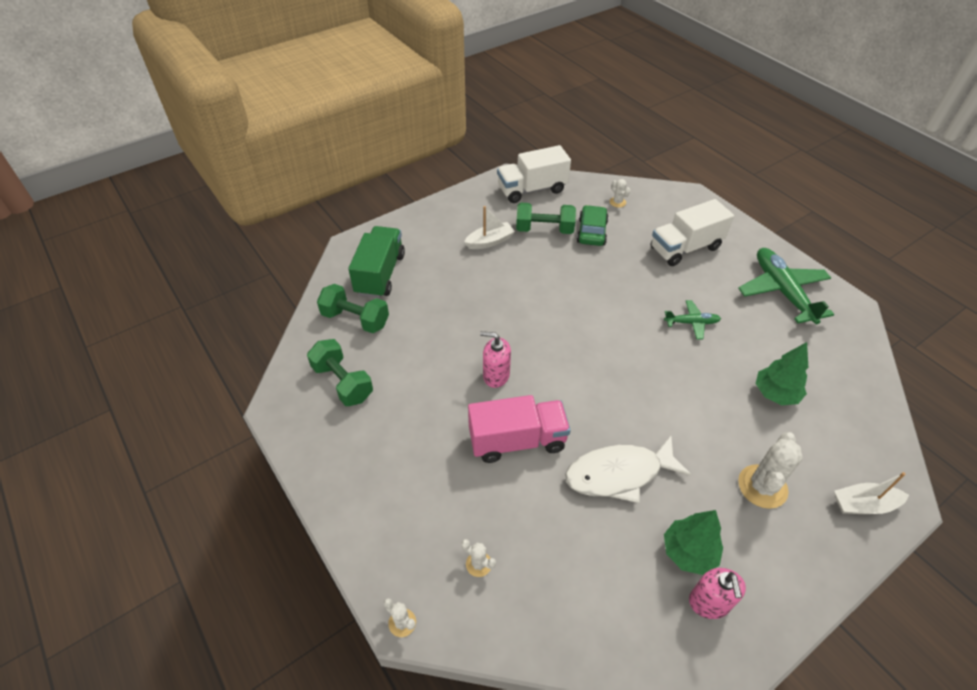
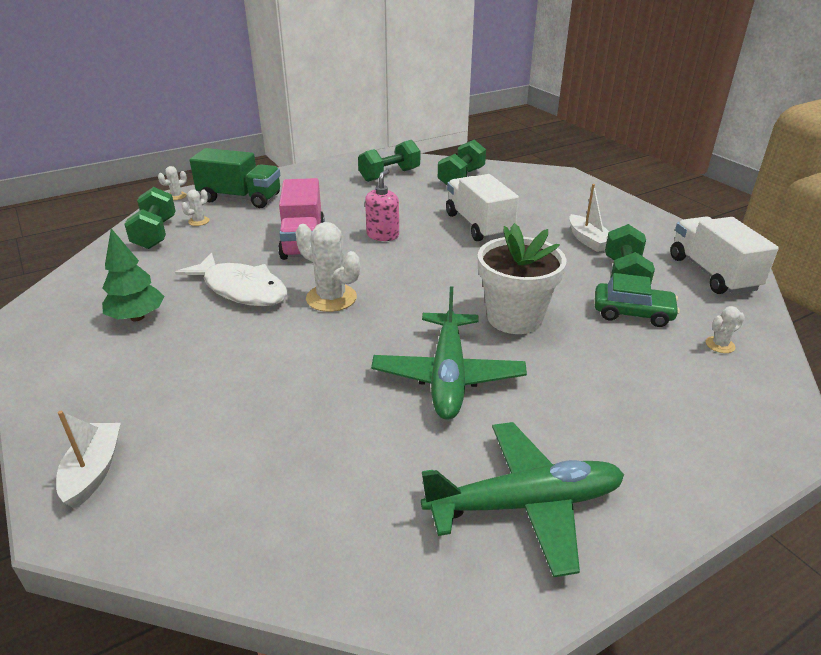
camera: 95 degrees right, 15 degrees down
green truck [348,226,405,298] -> green truck moved to [189,148,280,208]
white fish [565,436,691,503] -> white fish turned 135 degrees clockwise [175,253,287,306]
white truck [651,199,734,266] -> white truck moved to [446,174,519,241]
green plane [664,300,721,340] -> green plane [371,286,527,420], size x1.95
pink soap dispenser [689,568,746,619] -> none
white cactus [738,432,803,509] -> white cactus moved to [296,222,360,312]
green tree [756,342,808,405] -> none
none -> green dumbbell [124,187,176,249]
none -> white flower pot [478,223,566,334]

